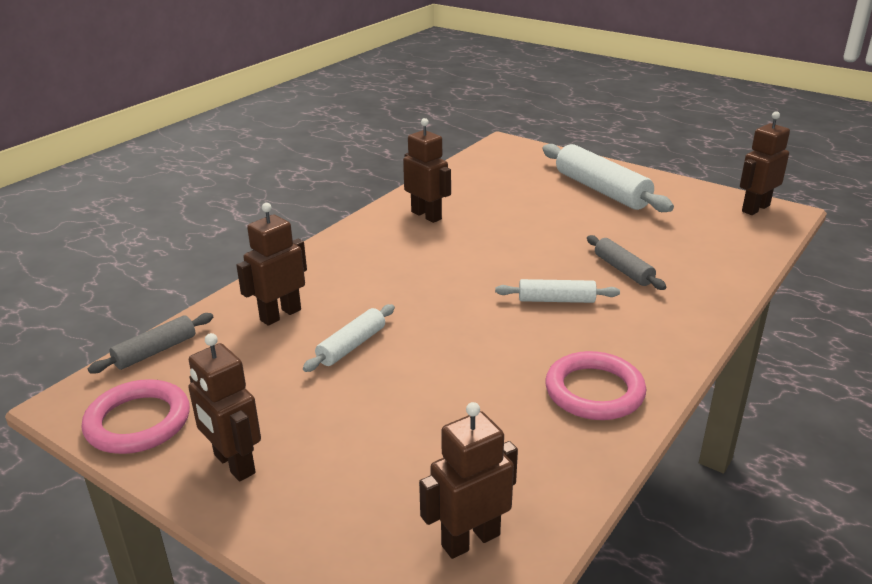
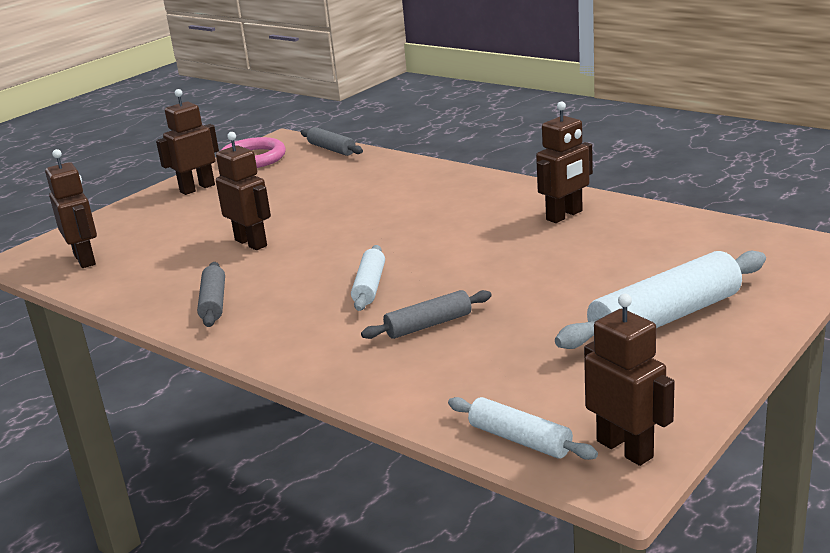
camera: 95 degrees right, 5 degrees down
brown robot [236,203,307,326] -> brown robot moved to [216,132,271,250]
white rolling pin [303,304,395,372] -> white rolling pin moved to [448,397,598,460]
pink ring [545,351,646,420] -> grey rolling pin [197,262,225,327]

